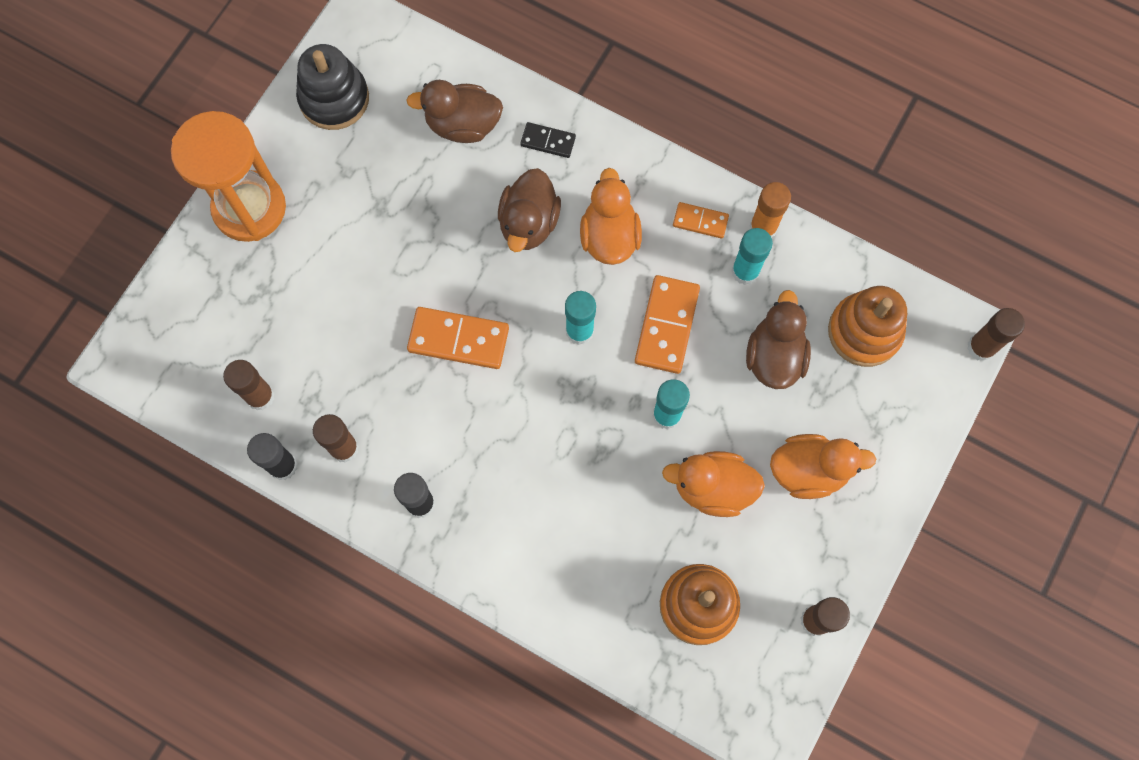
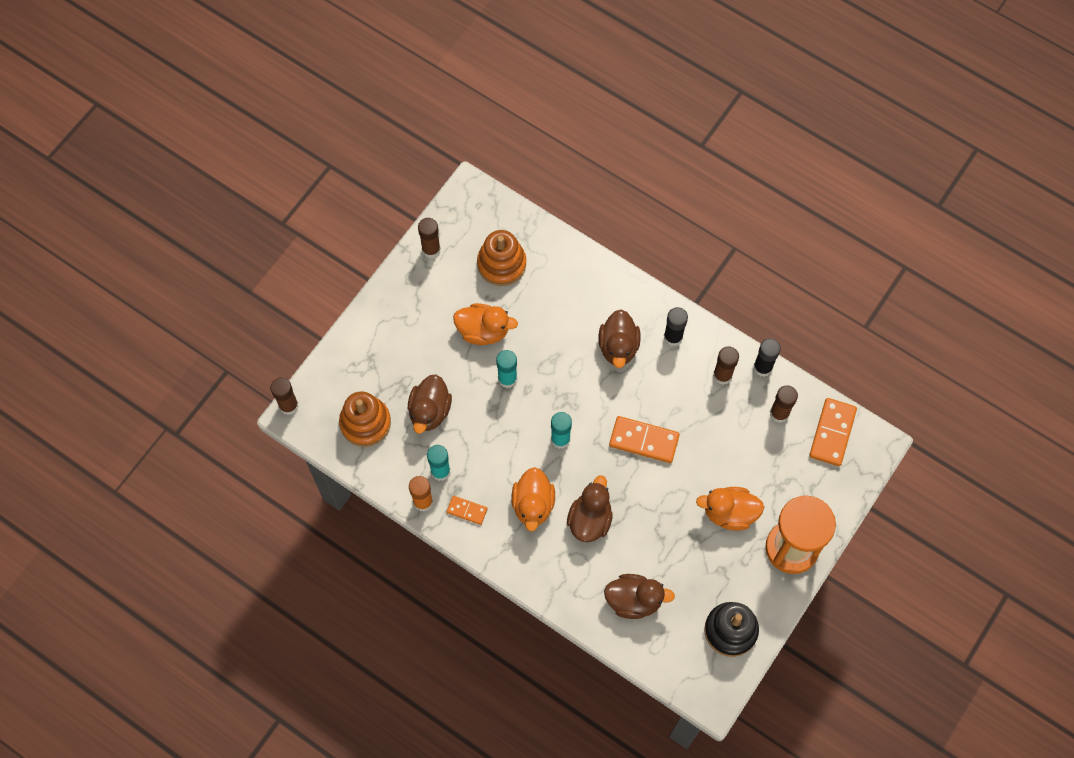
camera: 175 degrees left, 5 degrees down
black domino [520,122,576,158] -> none
orange domino [635,275,700,374] -> orange domino moved to [809,398,857,466]
orange duck [770,434,876,499] -> orange duck moved to [696,487,764,530]
none -> brown duck [598,310,641,368]

